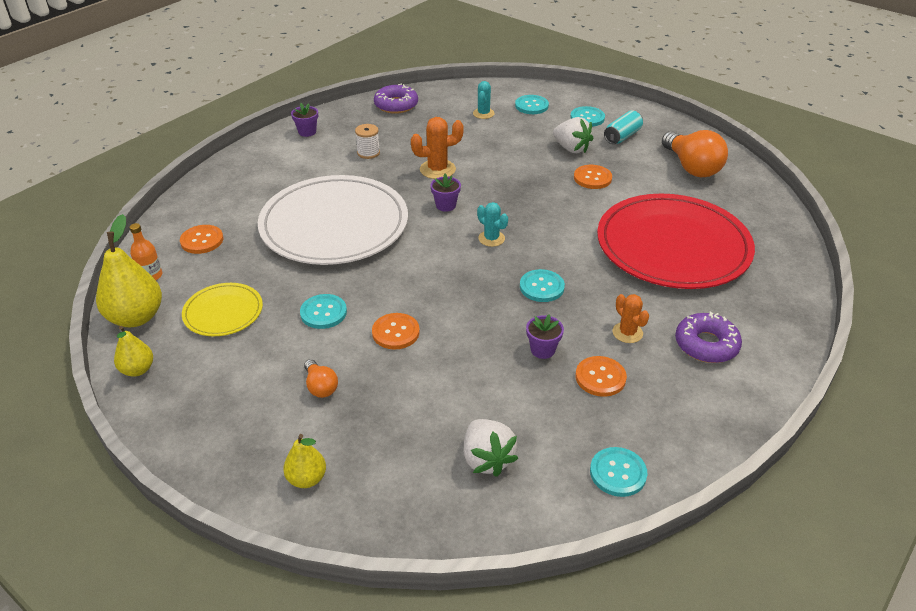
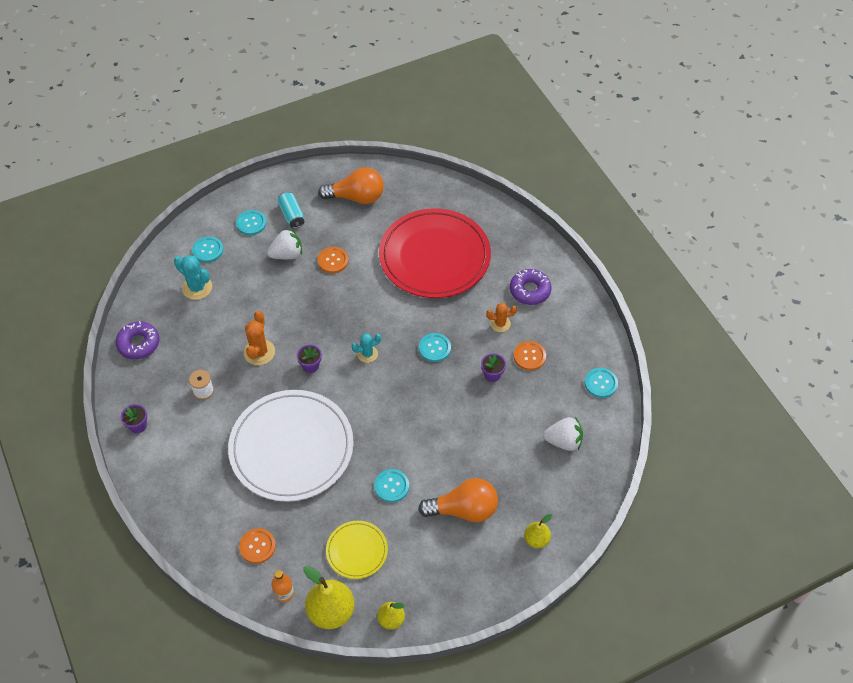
camera: 65 degrees left, 15 degrees up
orange light bulb [304,359,338,398] -> orange light bulb [418,478,498,522], size x2.00
orange button [372,313,420,350] -> none
turquoise cactus [473,81,495,119] -> turquoise cactus [174,255,212,300], size x1.51

